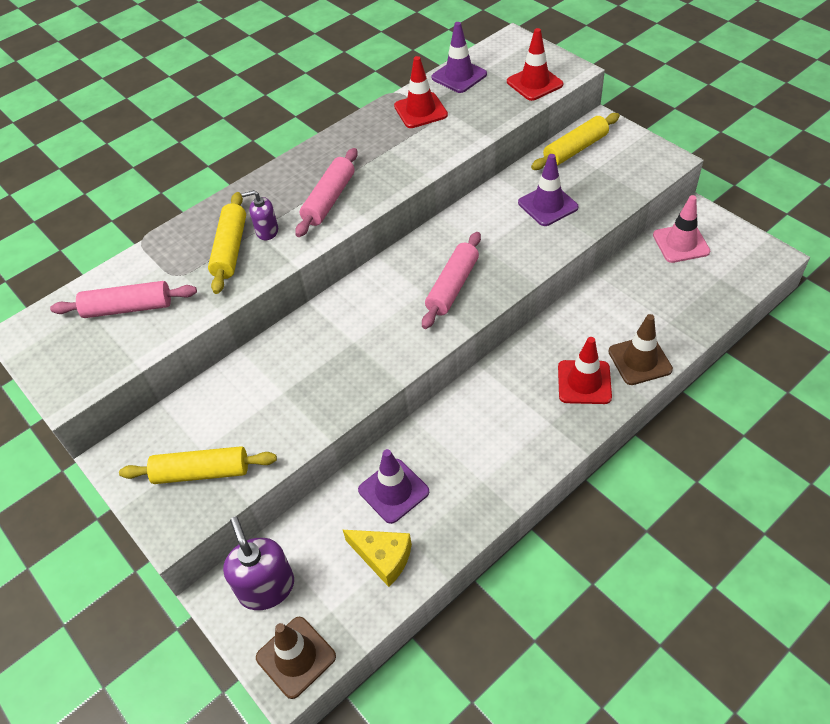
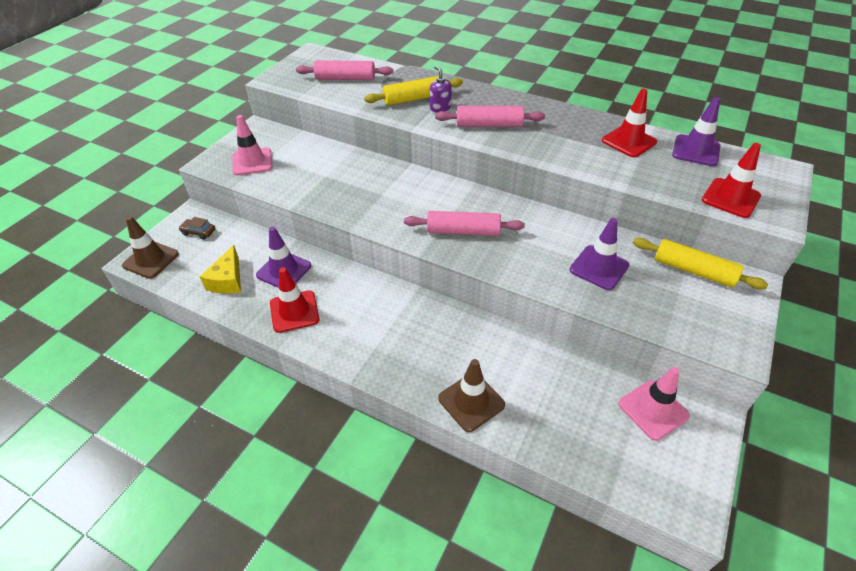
camera: 65 degrees right, 5 degrees down
pink rolling pin [50,281,197,318] -> pink rolling pin turned 60 degrees counterclockwise [296,60,393,80]
yellow rolling pin [119,446,277,484] -> pink traffic cone [232,115,273,176]
purple soap dispenser [223,517,294,610] -> brown car [179,217,216,240]
red traffic cone [558,337,612,404] -> red traffic cone moved to [270,267,320,333]

